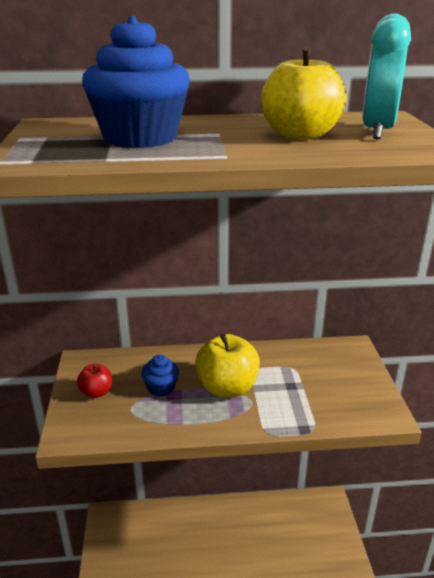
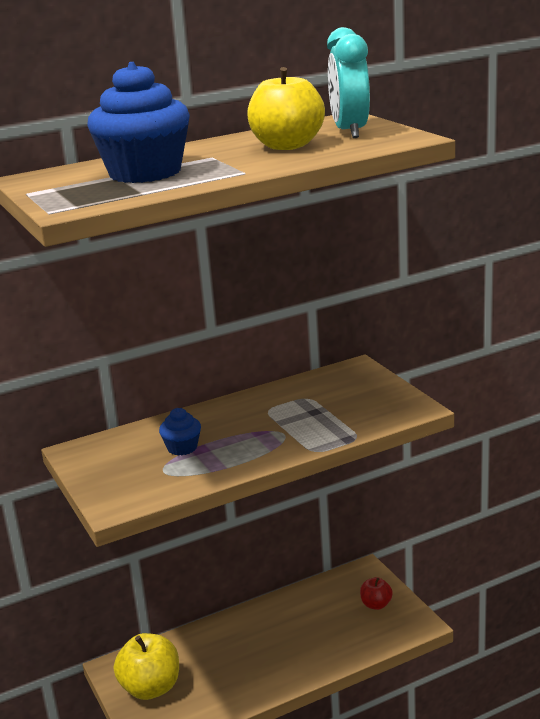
camera: 20 degrees left, 5 degrees down
red apple [77,364,112,398] -> red apple moved to [360,577,393,610]
yellow apple [195,333,260,397] -> yellow apple moved to [114,633,179,700]

